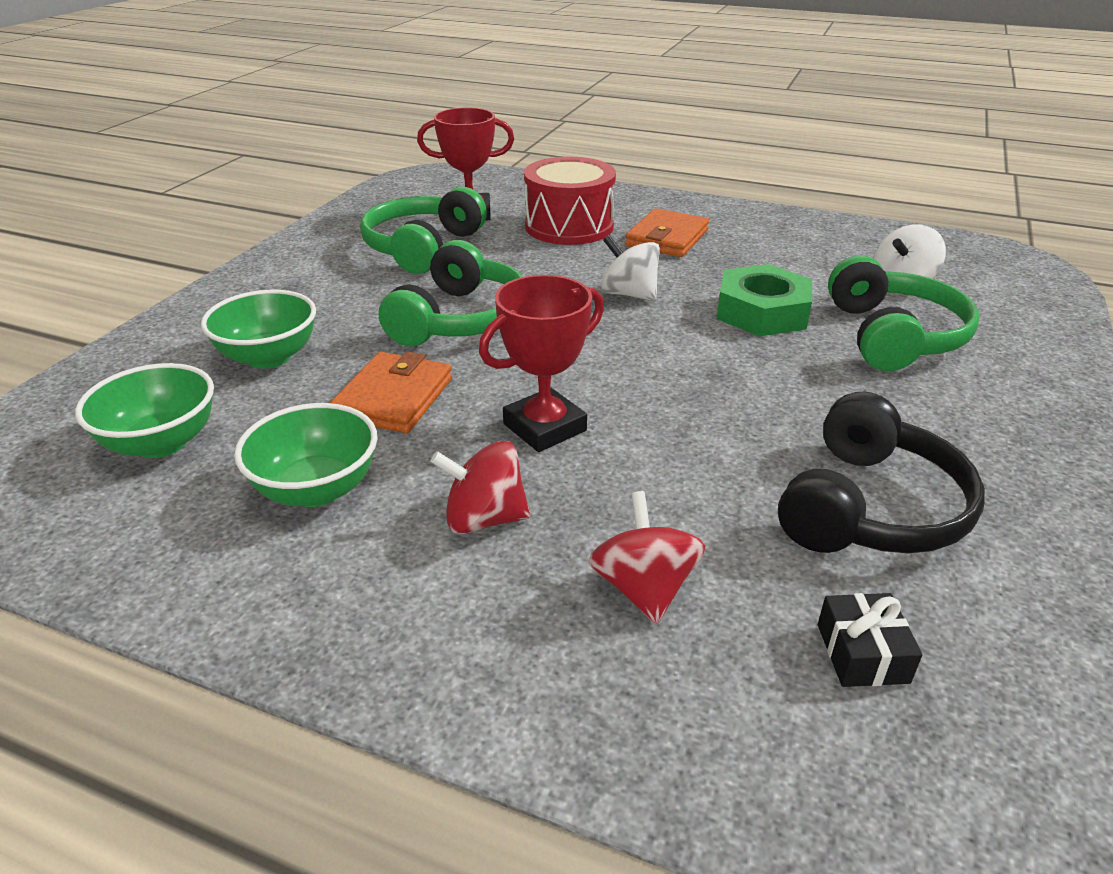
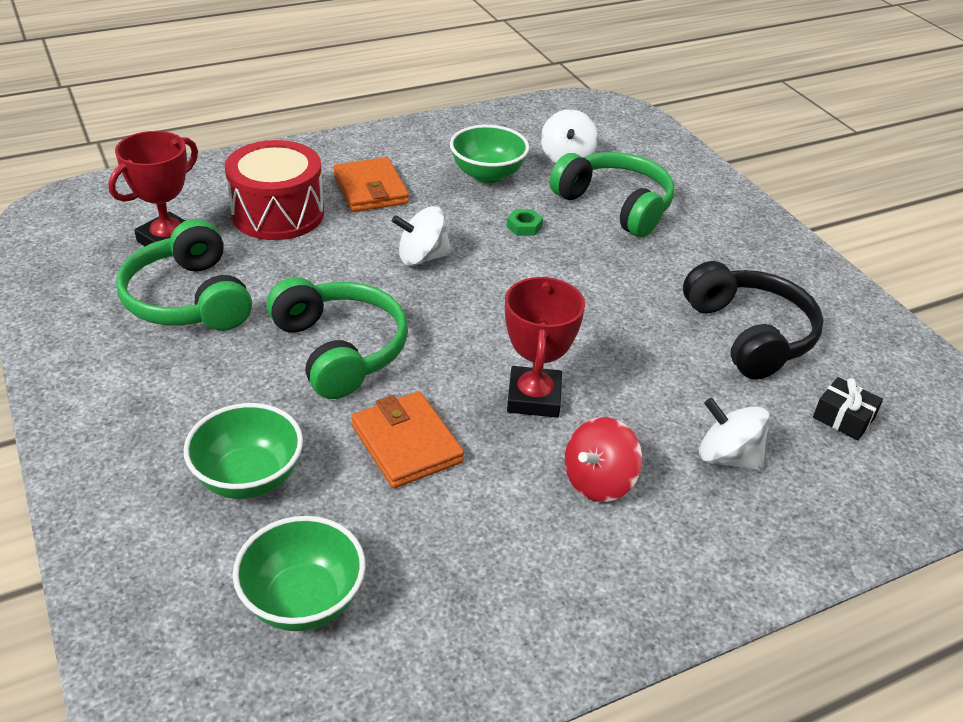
camera: 50 degrees left, 5 degrees up
green bowl [234,403,378,507] -> green bowl moved to [450,125,529,183]
red spinning top [588,491,706,624] -> white spinning top [699,398,770,472]
green nut [717,264,812,336] -> green nut [506,209,543,236], size x0.42

